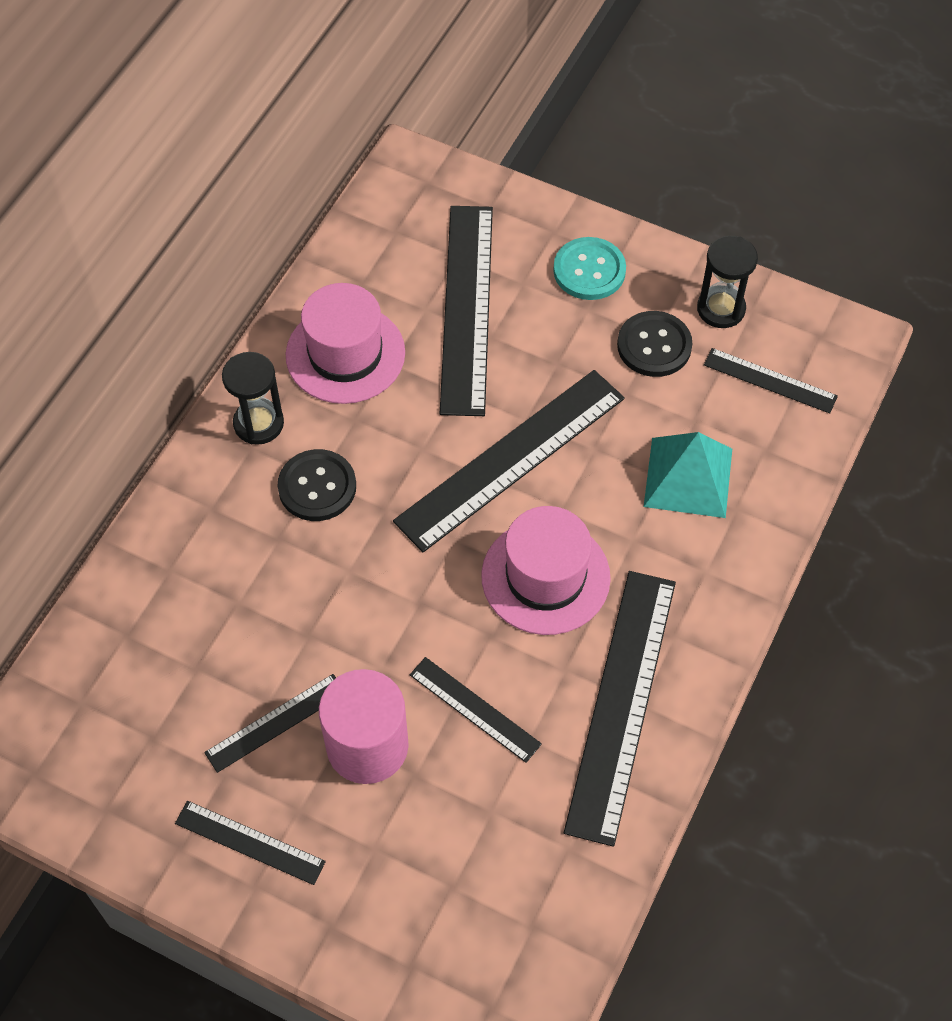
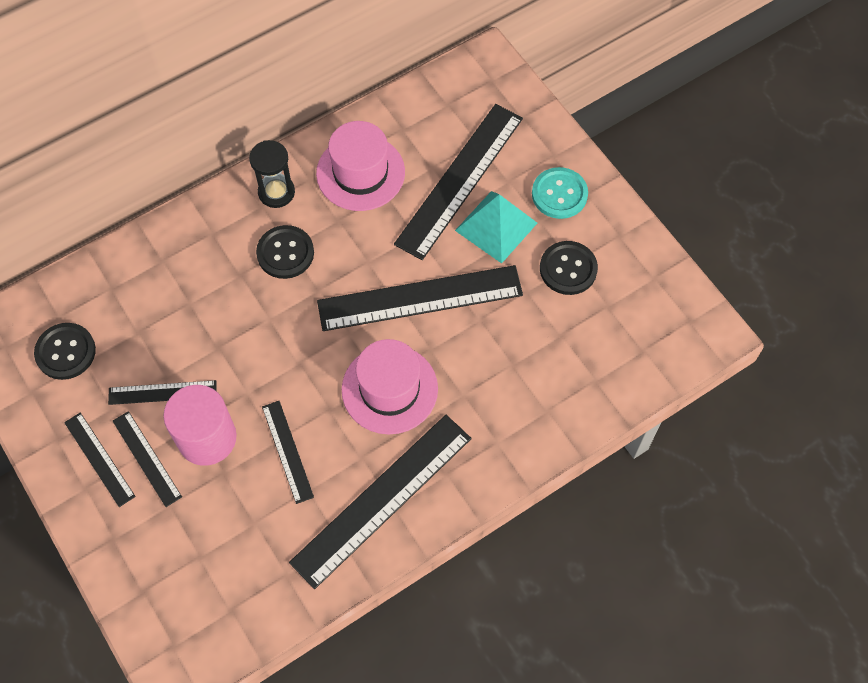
camera: 30 degrees right, 5 degrees up
turquoise pyramid [644,432,732,518] -> turquoise pyramid moved to [455,191,537,263]
black hourglass [697,236,758,328] -> none
black ruler [704,348,838,413] -> black ruler moved to [113,411,182,507]
none -> black button [34,323,96,380]

